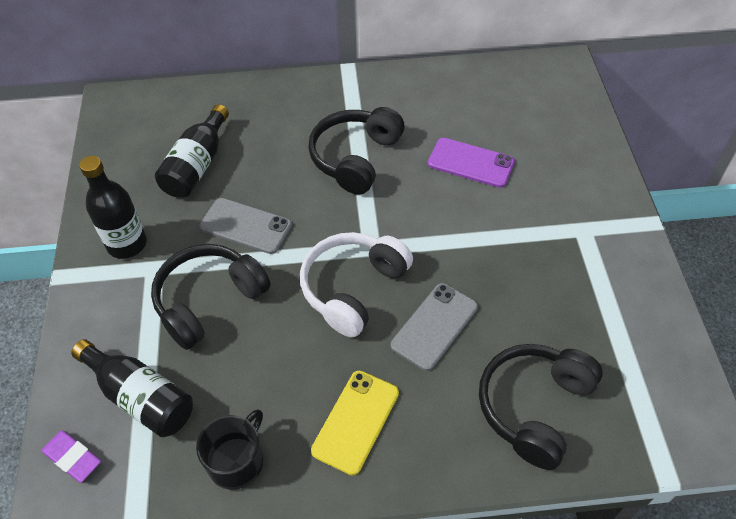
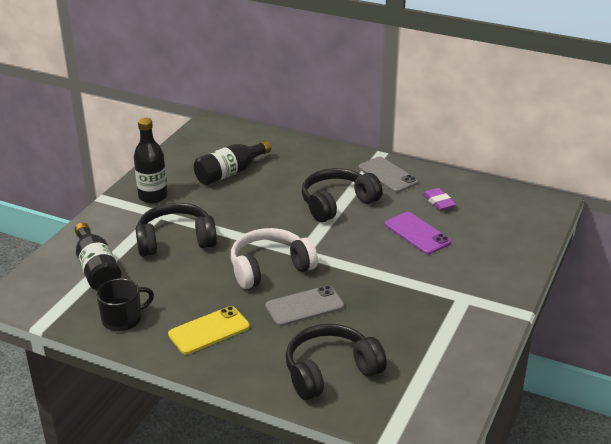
camera: 30 degrees right, 20 degrees down
purple eraser [41,430,101,483] -> purple eraser moved to [423,188,456,211]
grey phone [200,198,292,254] -> grey phone moved to [359,157,418,193]

